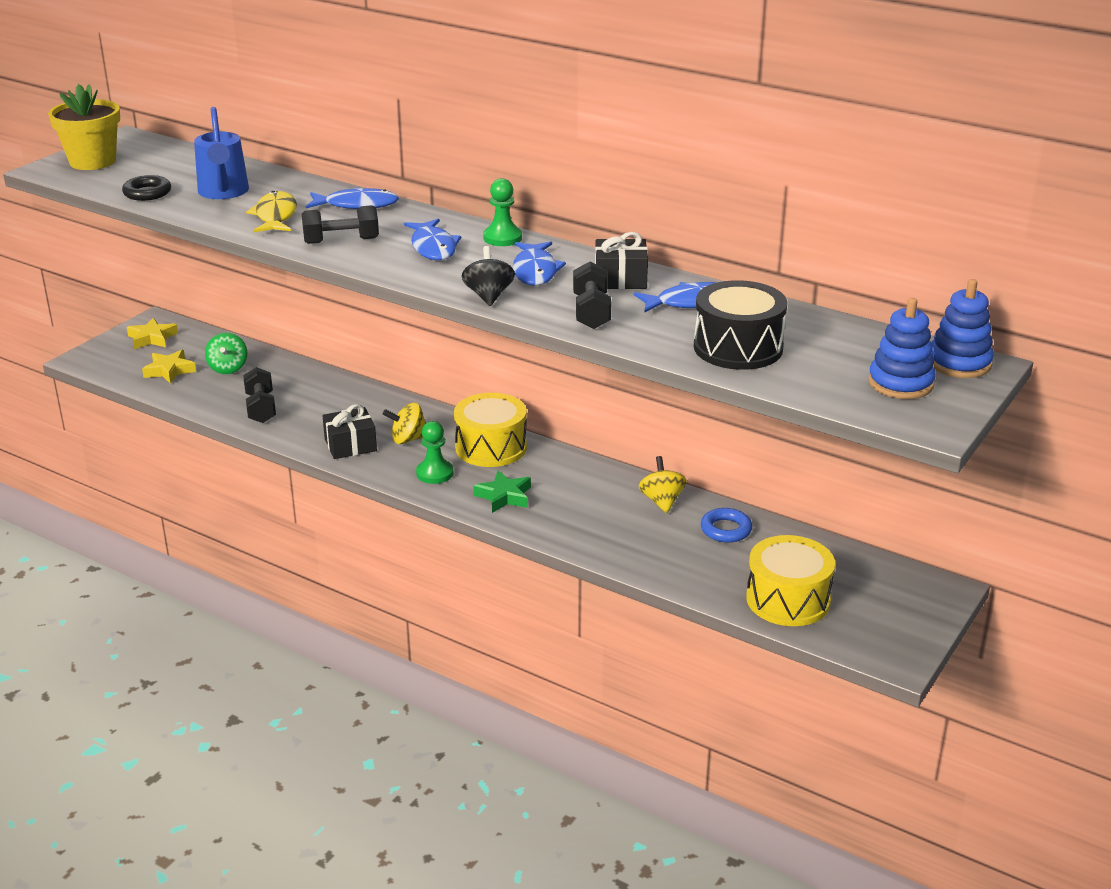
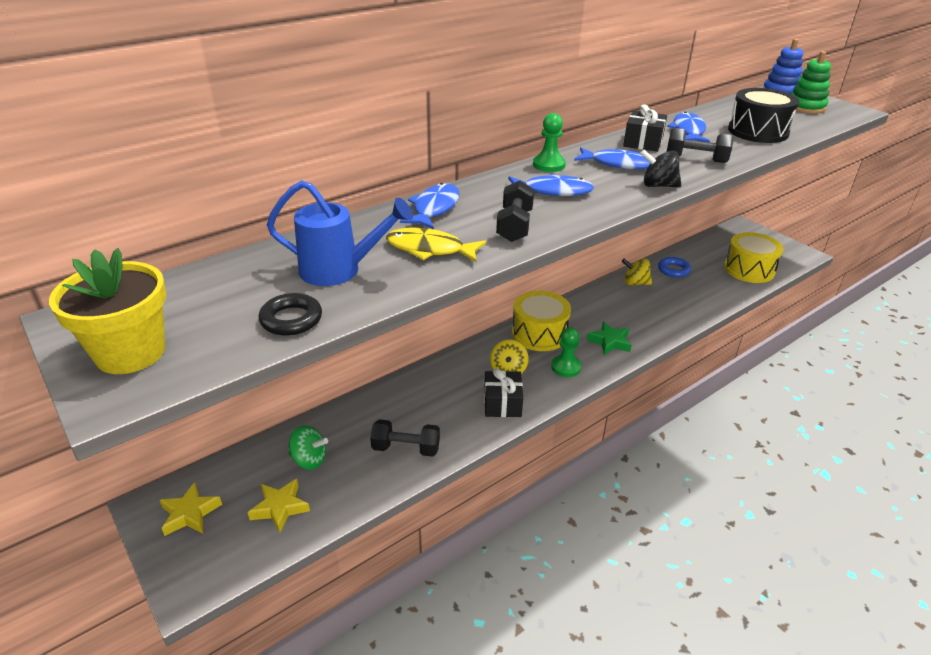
camera: 70 degrees left, 5 degrees up
blue stacking toy [868,298,936,399] -> green stacking toy [791,51,831,114]

